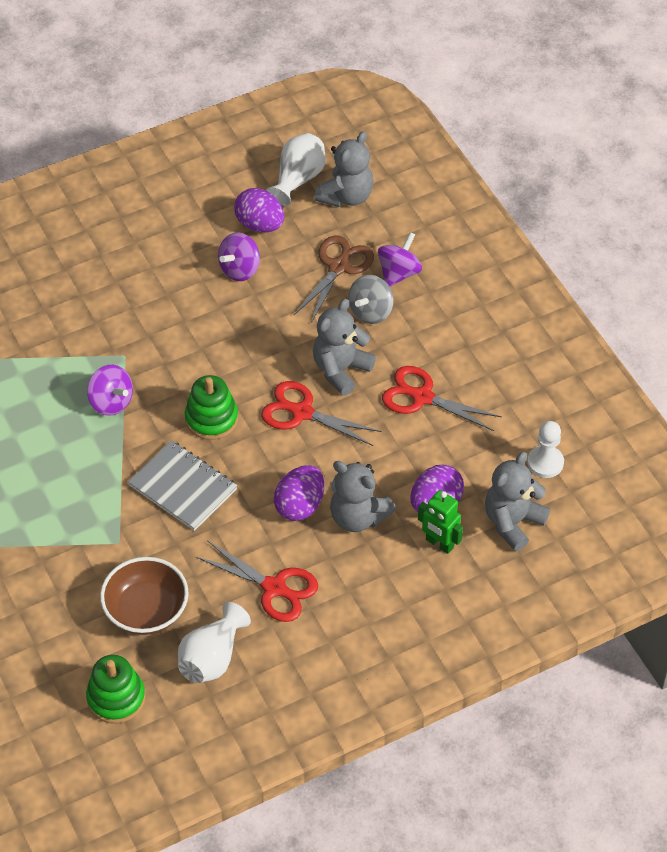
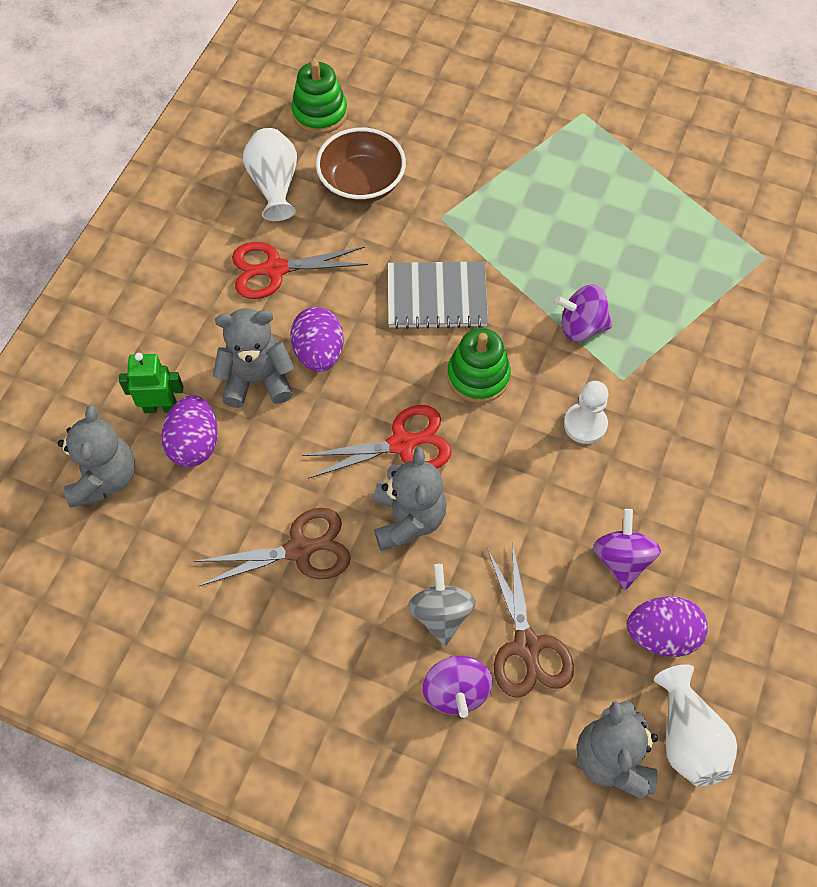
camera: 140 degrees right, 10 degrees up
red scissors [382,366,502,431] -> brown scissors [194,508,351,586]
white pawn [527,421,564,478] -> white pawn moved to [564,381,609,444]

